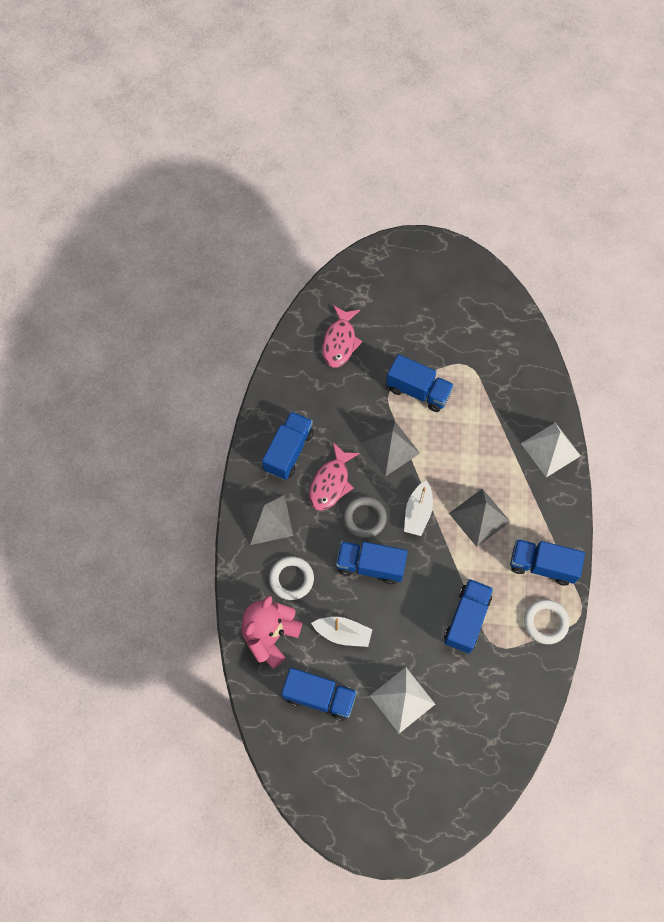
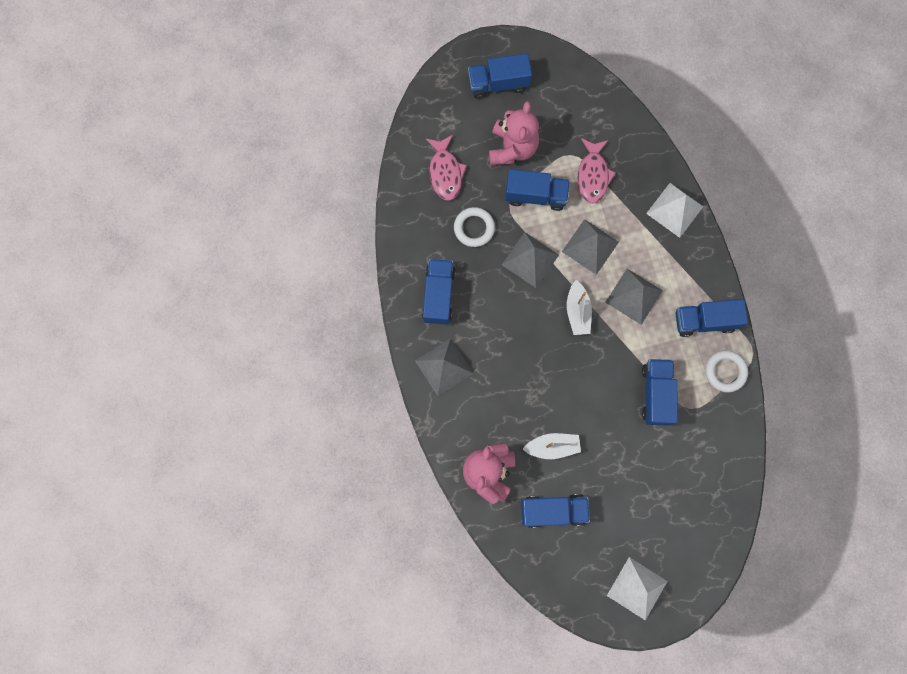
camera: 20 degrees left, 10 degrees up
white ring [269,556,314,600] -> white ring moved to [454,207,495,247]
pink fish [309,443,360,511] -> pink fish moved to [577,138,616,204]
blue truck [336,541,408,584] -> blue truck moved to [468,53,532,99]
grey ring [343,496,387,538] -> none
white pyramid [370,667,435,734] -> white pyramid moved to [607,557,668,620]
none -> pink teddy bear [489,101,539,165]
none -> grey pyramid [562,219,619,275]

